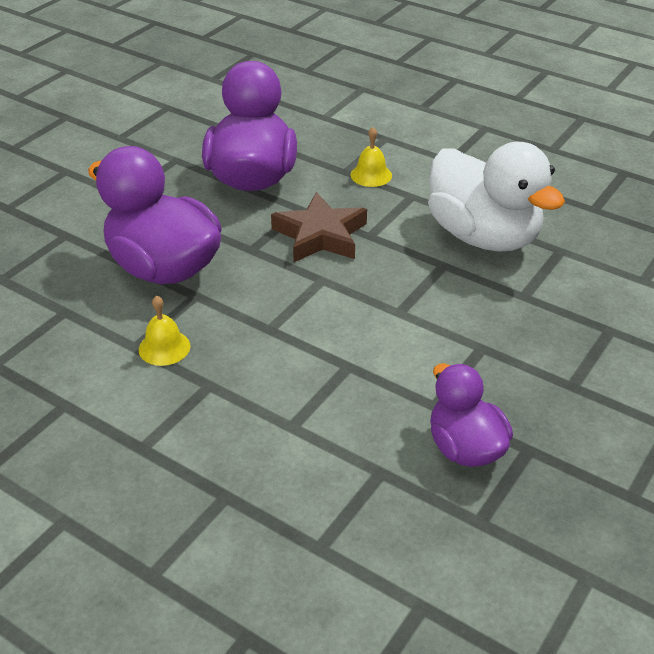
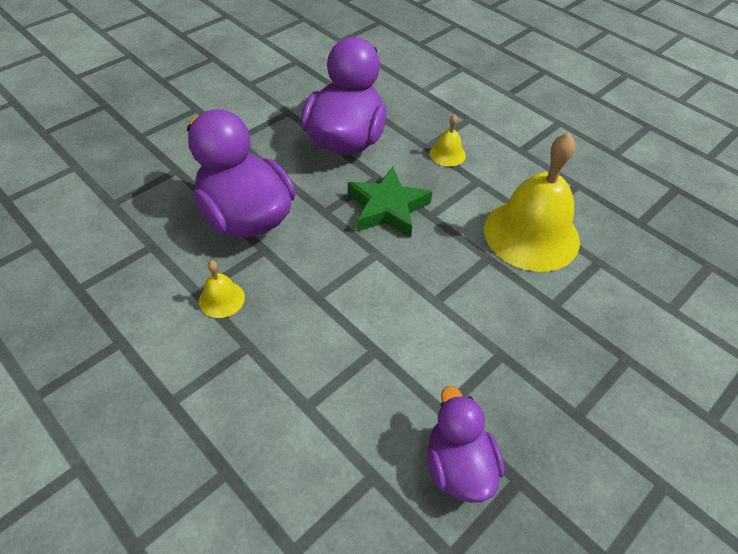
camera: 10 degrees right, 10 degrees up
brown star [271,192,367,262] -> green star [348,167,433,237]
white duck [428,142,565,252] -> yellow bell [484,132,580,272]

